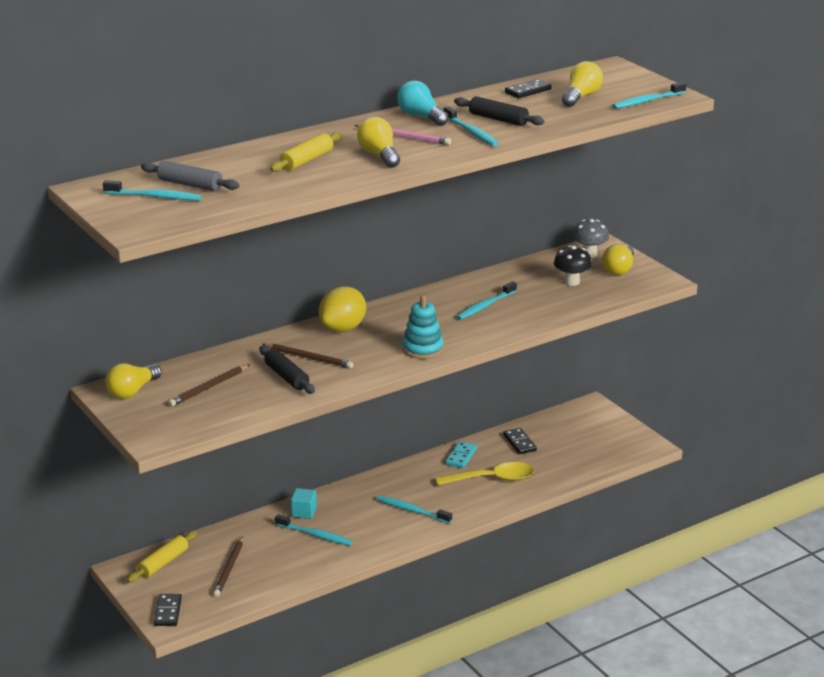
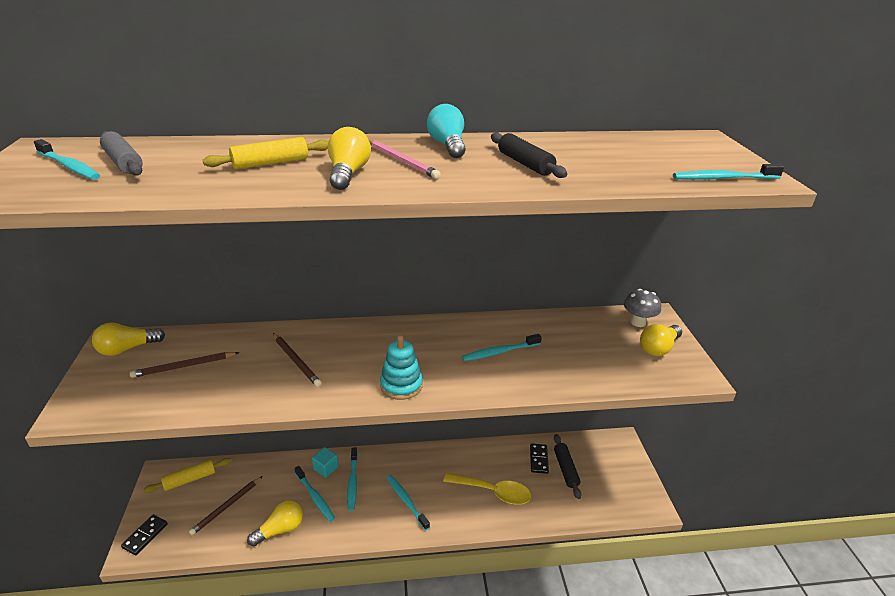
camera: 25 degrees right, 5 degrees up
black rolling pin [259,346,315,394] -> black rolling pin moved to [554,434,581,499]
yellow lemon [319,286,366,332] -> none
turquoise toothbrush [443,106,499,146] -> turquoise toothbrush moved to [347,447,358,511]
turquoise domino [445,441,477,468] -> none
black domino [505,79,552,98] -> none
black mushroom [554,245,592,286] -> none
yellow light bulb [562,61,603,107] -> yellow light bulb moved to [247,501,303,546]

